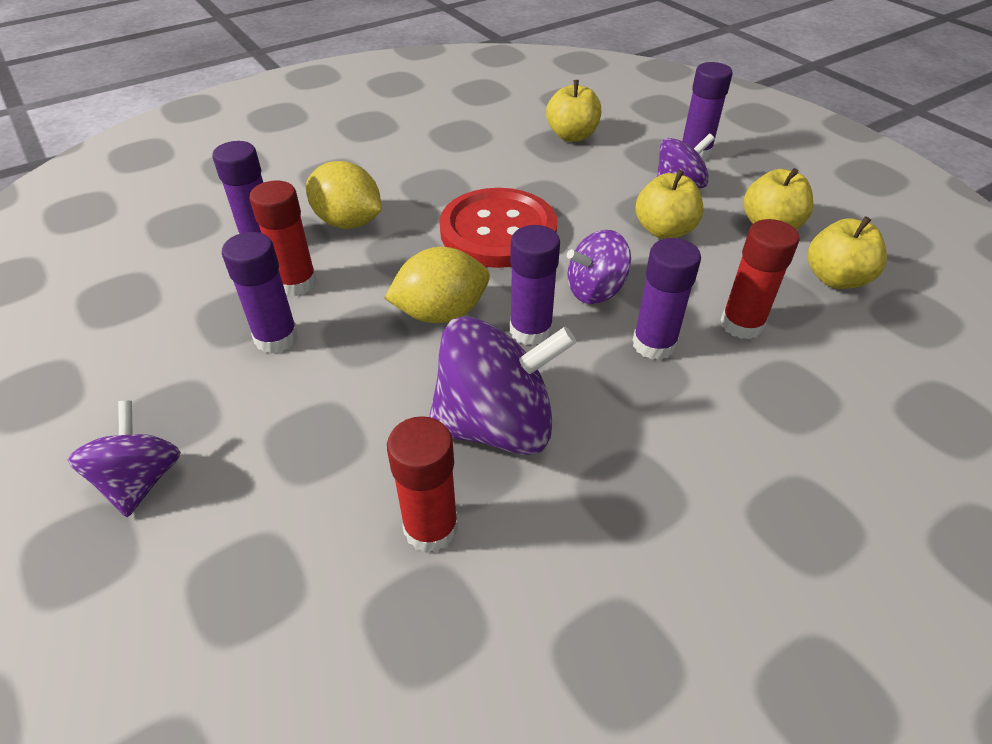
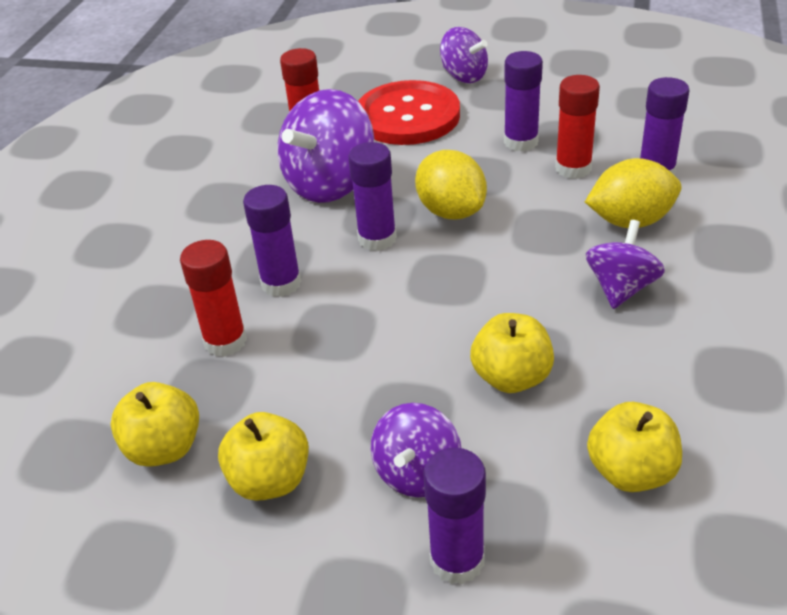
camera: 140 degrees right, 5 degrees down
yellow lemon [384,247,490,323] -> yellow lemon turned 60 degrees counterclockwise [415,150,487,219]
red button [439,188,558,268] -> red button moved to [358,80,460,145]
purple spinning top [567,230,631,304] -> purple spinning top moved to [586,220,665,309]
yellow apple [635,169,703,239] -> yellow apple moved to [470,313,554,393]

